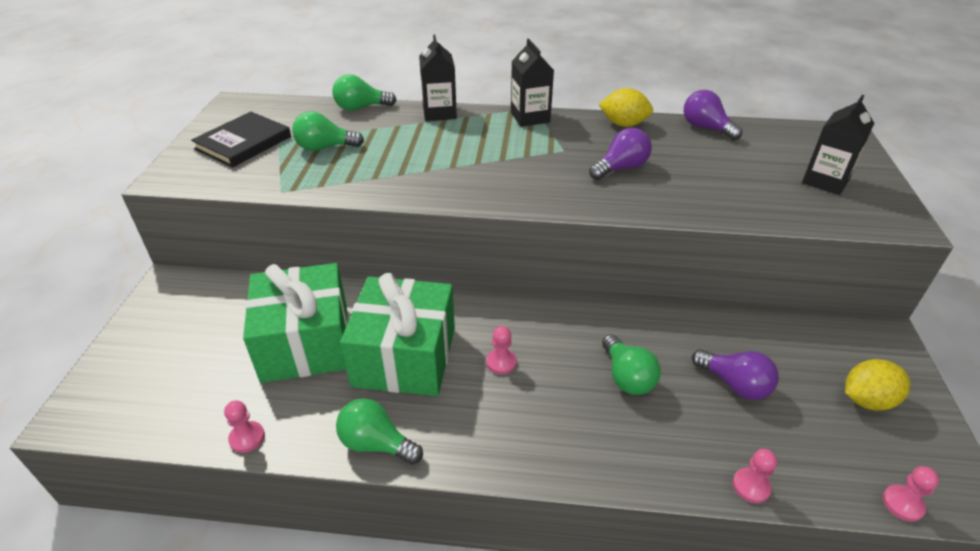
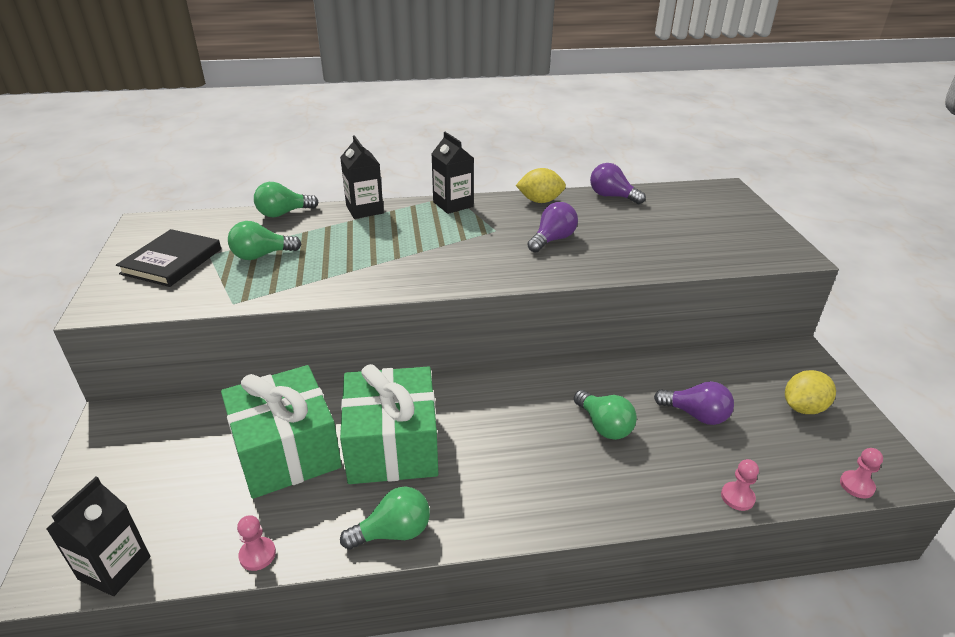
camera: 15 degrees left, 5 degrees down
green light bulb [336,398,423,465] -> green light bulb turned 150 degrees clockwise [340,486,430,550]
pink pawn [486,326,517,375] -> none
black carton [802,95,874,195] -> black carton moved to [46,477,150,596]

